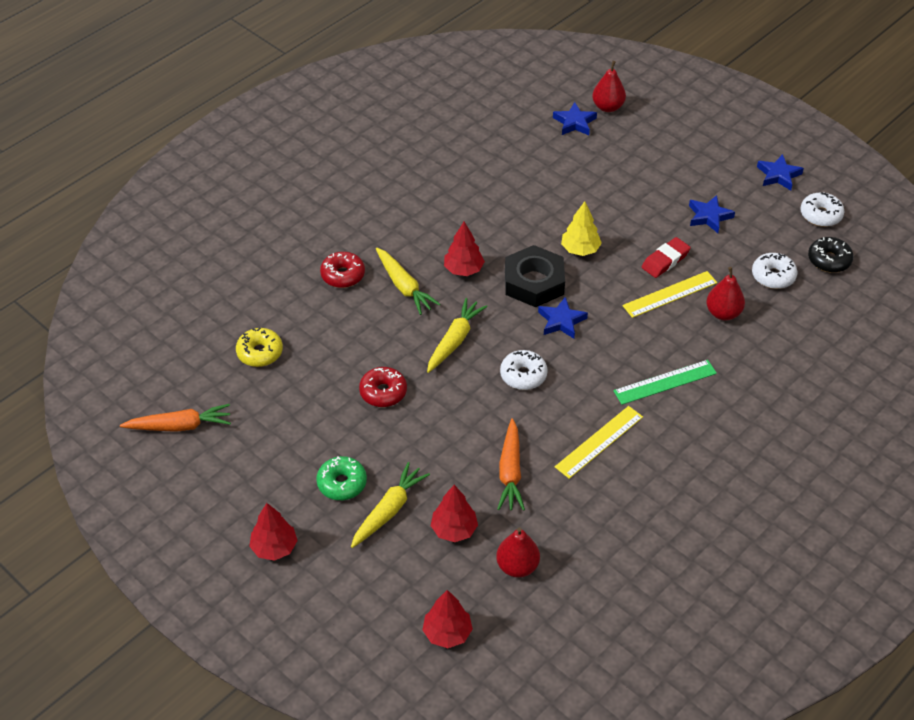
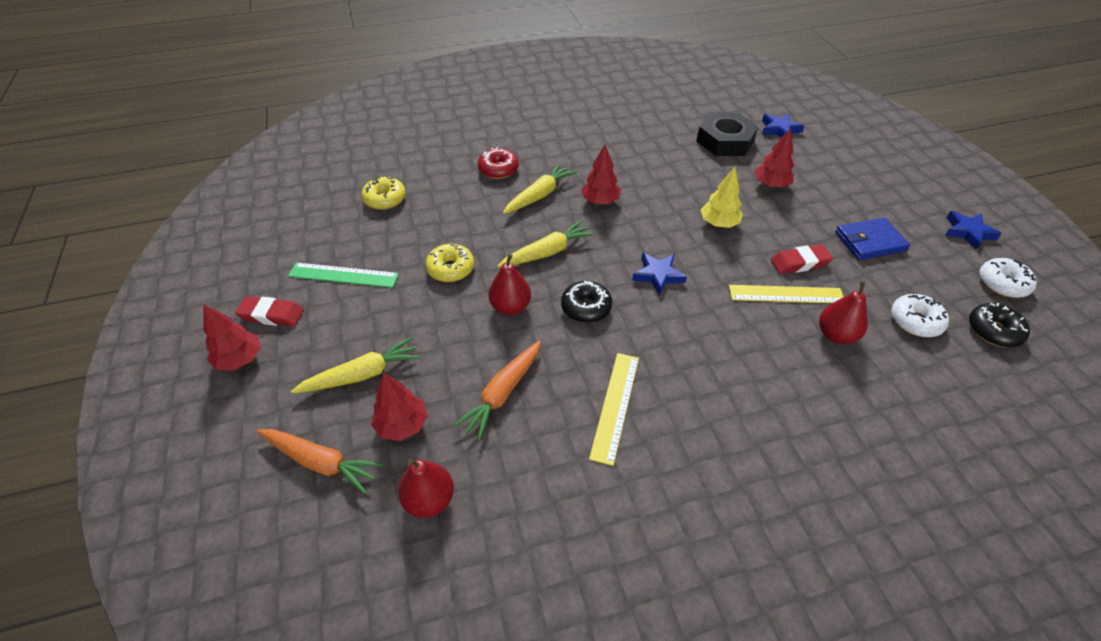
camera: 30 degrees right, 0 degrees up
orange carrot [120,404,231,432] -> orange carrot moved to [257,429,383,494]
green donut [316,456,367,500] -> none
red donut [359,367,407,407] -> yellow donut [425,243,474,282]
yellow carrot [376,248,440,315] -> yellow carrot turned 135 degrees counterclockwise [503,163,577,214]
red tree [422,590,473,648] -> red tree moved to [754,128,794,188]
white donut [500,350,548,390] -> black donut [561,281,612,323]
black nut [505,245,565,307] -> black nut moved to [696,112,759,156]
yellow ruler [555,406,643,479] -> yellow ruler turned 60 degrees counterclockwise [589,353,639,466]
red pear [592,61,626,112] -> red pear moved to [488,254,531,315]
green ruler [613,360,717,405] -> green ruler moved to [288,262,399,288]
blue star [689,195,735,233] -> blue wallet [835,217,910,260]
none -> red eraser [235,296,304,326]

